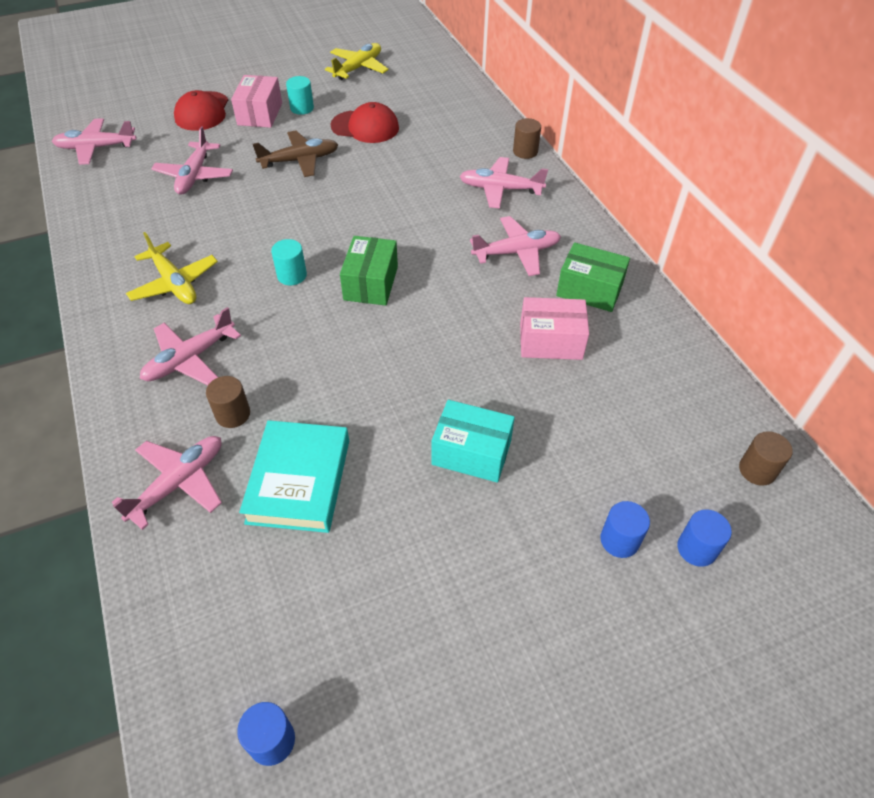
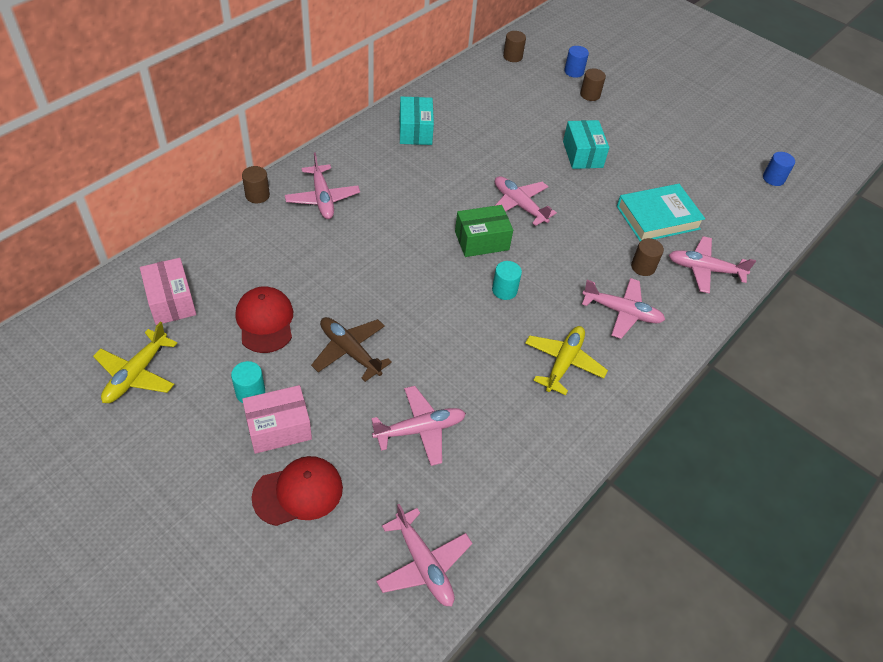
camera: 120 degrees left, 0 degrees up
yellow plane [325,43,389,80] -> yellow plane turned 75 degrees counterclockwise [93,321,177,403]
pink plane [470,216,561,276] -> pink plane moved to [495,176,557,226]
pink box [520,297,589,360] -> pink box moved to [140,258,196,325]
green box [556,242,630,312] -> turquoise box [400,96,434,145]
blue cylinder [600,501,650,558] -> brown cylinder [580,69,606,101]

